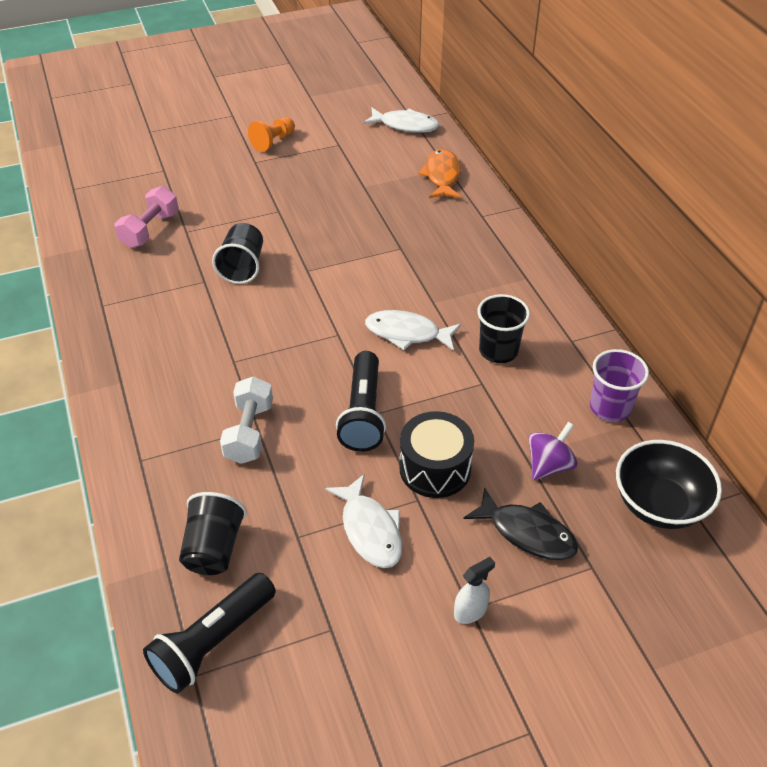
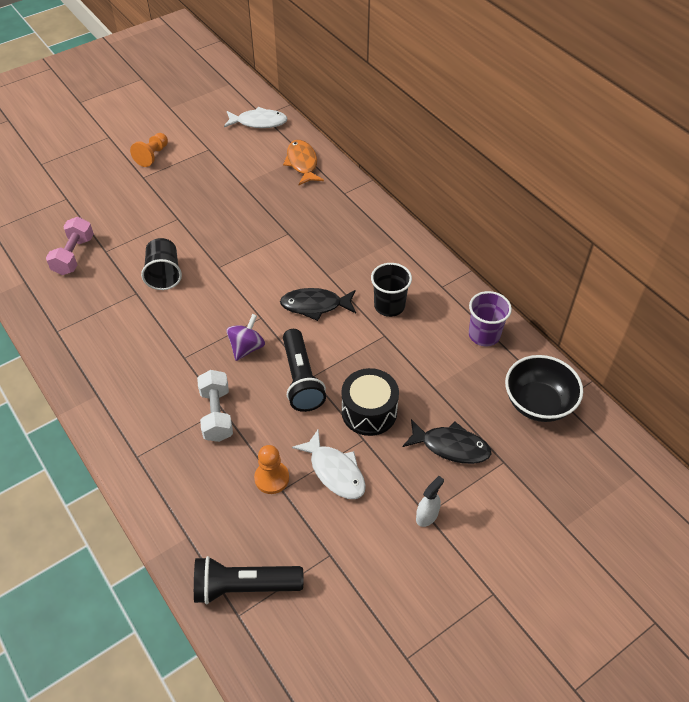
camera: 15 degrees left, 5 degrees up
black flashlight [143,573,276,694] -> black flashlight turned 60 degrees clockwise [194,556,303,604]
black cup [179,492,247,575] -> none
white fish [365,310,461,351] -> black fish [280,288,356,321]
purple spinning top [529,422,577,480] -> purple spinning top moved to [226,314,265,361]
none -> orange pawn [254,445,289,494]

